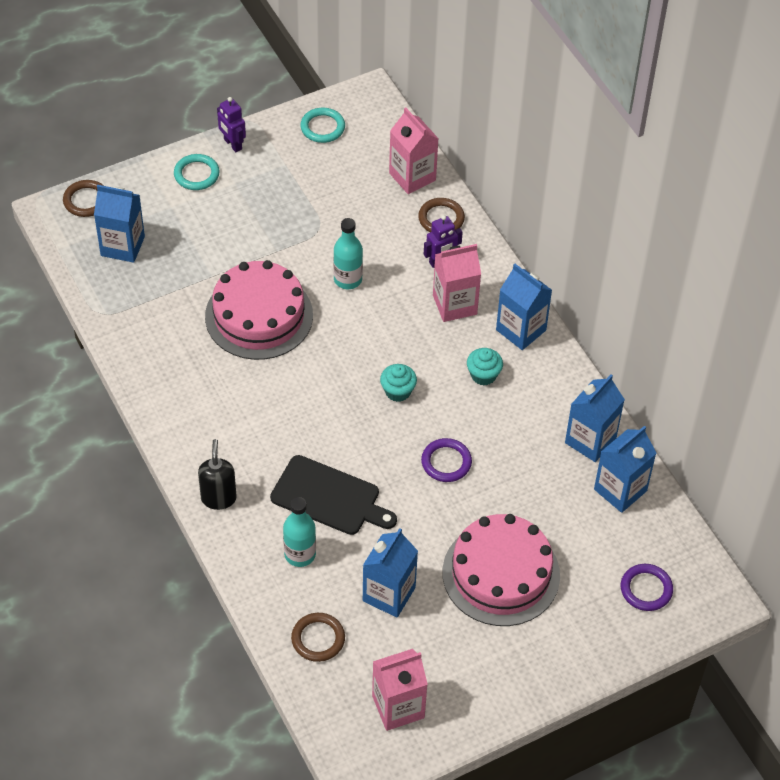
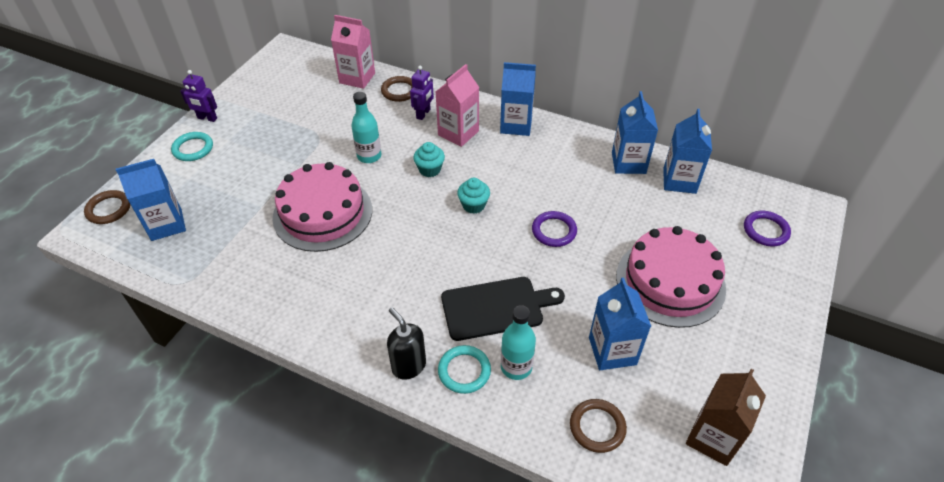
camera: 35 degrees left, 5 degrees down
turquoise ring [300,108,345,143] -> turquoise ring moved to [438,345,491,394]
pink carton [372,649,428,731] -> brown carton [686,369,766,466]
turquoise cupcake [467,348,503,385] -> turquoise cupcake moved to [413,142,445,177]

